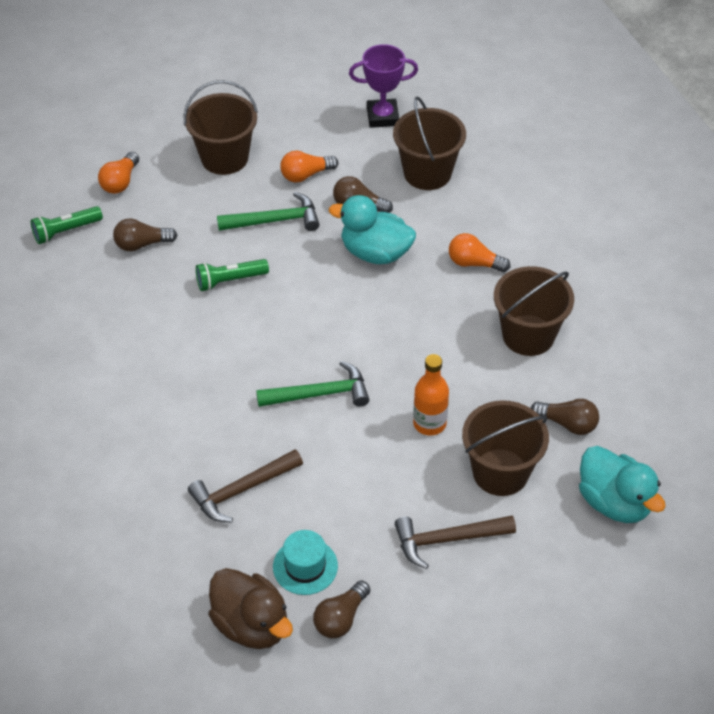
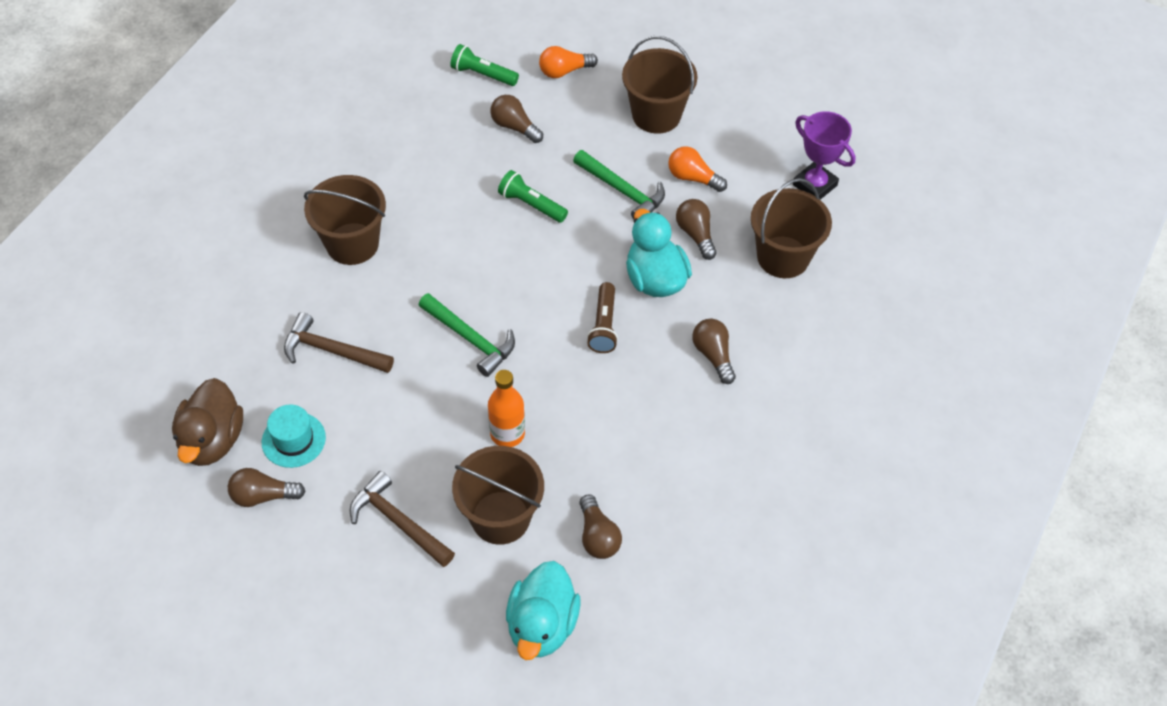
camera: 50 degrees right, 5 degrees up
orange light bulb [449,233,510,272] -> brown light bulb [692,319,736,384]
brown bucket [494,266,574,356] -> brown bucket moved to [304,175,386,265]
none -> brown flashlight [587,282,618,353]

